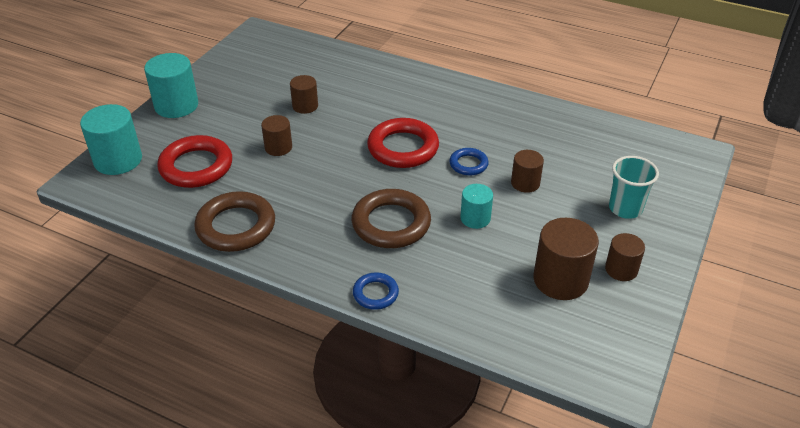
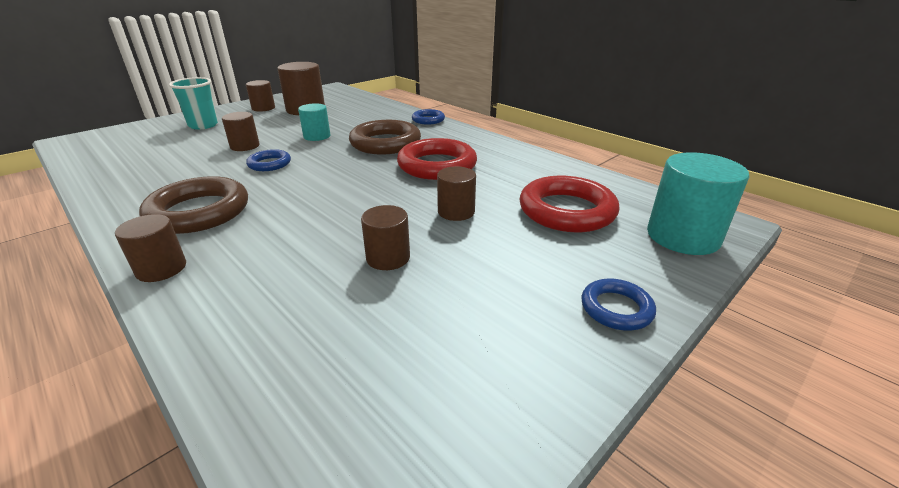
camera: 160 degrees left, 10 degrees down
turquoise cylinder [144,53,198,118] -> blue ring [581,279,656,331]
brown ring [194,191,275,252] -> brown ring moved to [139,176,248,234]
red ring [367,118,439,168] -> red ring moved to [397,138,477,180]
none -> brown cylinder [115,214,186,282]

